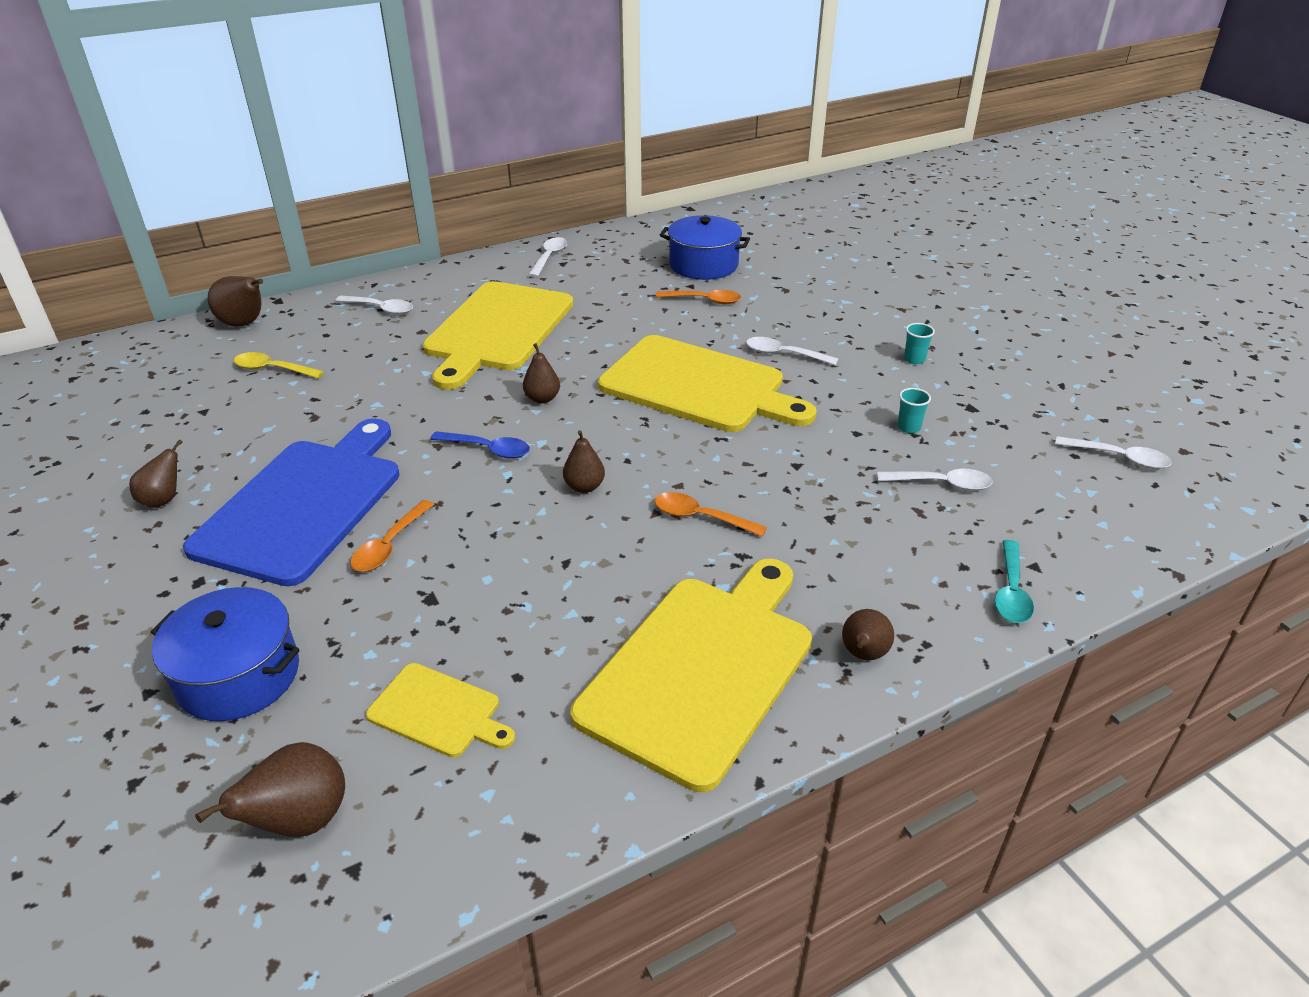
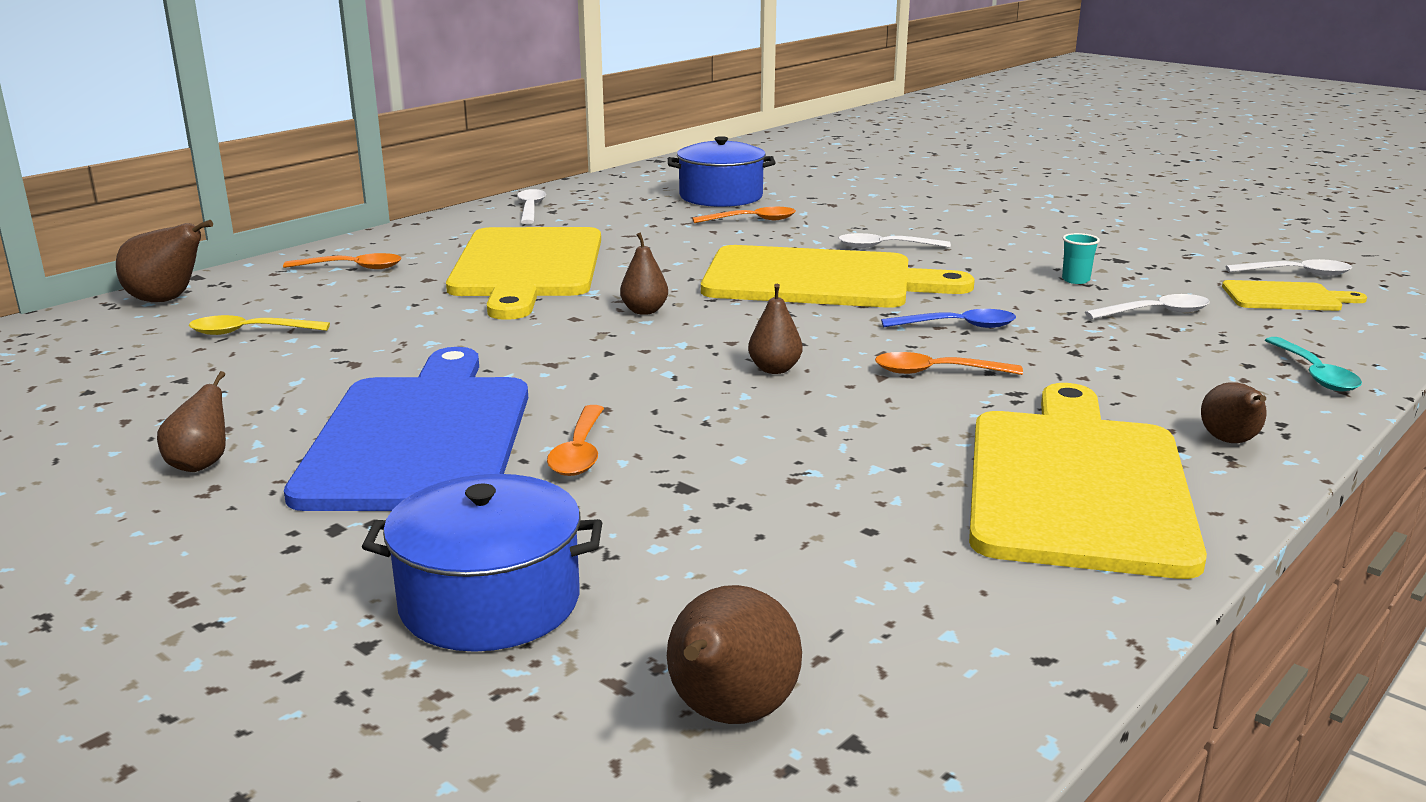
camera: 20 degrees left, 15 degrees down
white spoon [335,296,413,315] -> orange spoon [283,253,401,269]
yellow cutting board [366,663,515,757] -> yellow cutting board moved to [1222,280,1367,311]
blue spoon [430,431,530,458] -> blue spoon moved to [881,309,1016,328]
turquoise cup [904,323,935,364] -> none

